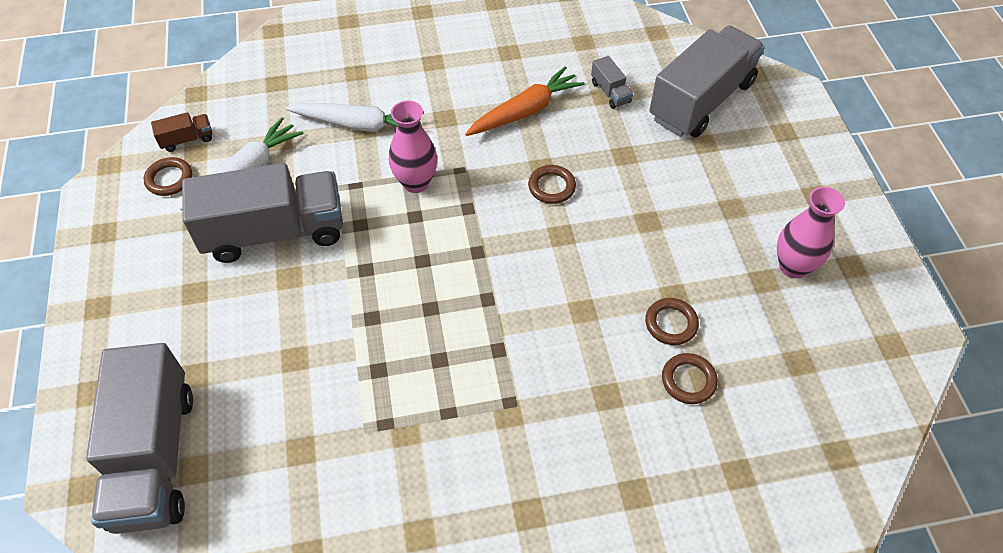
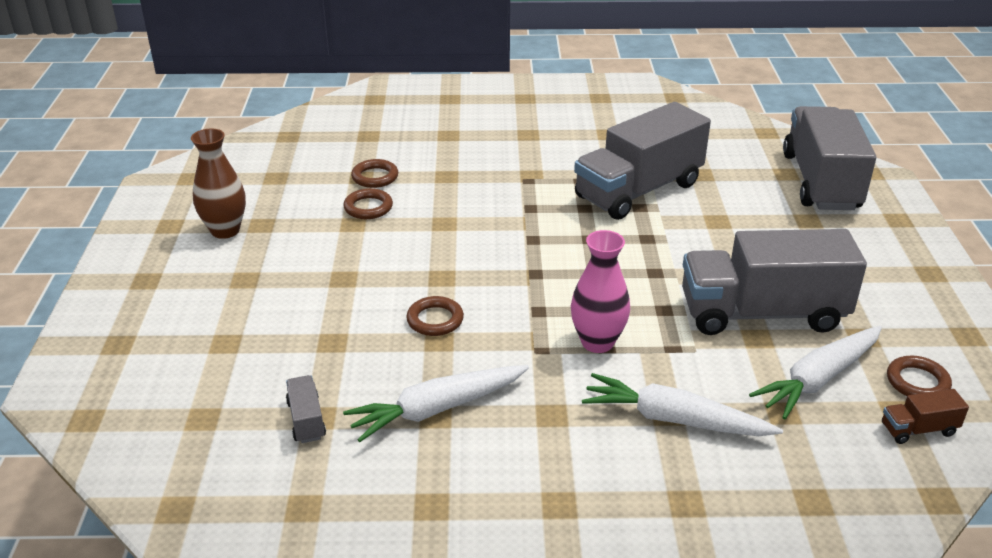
camera: 170 degrees left, 20 degrees down
orange carrot [465,66,585,136] -> white carrot [343,365,529,442]
grey truck [649,26,765,137] -> grey truck moved to [574,102,711,220]
pink vase [777,187,845,278] -> brown vase [191,129,246,239]

